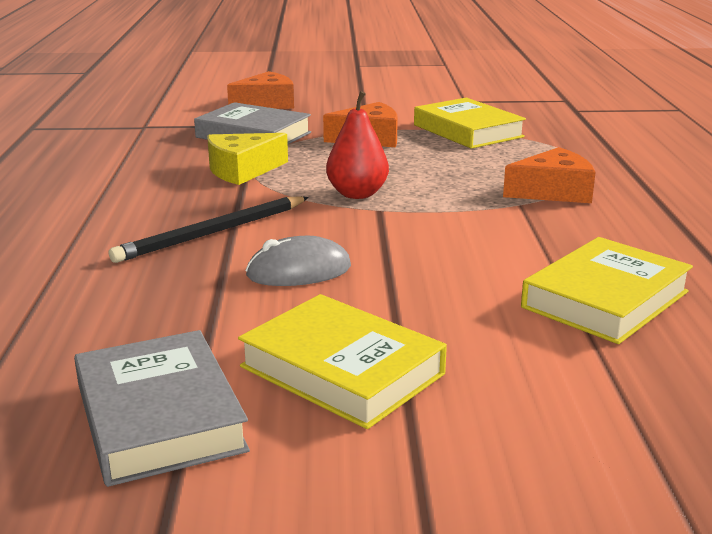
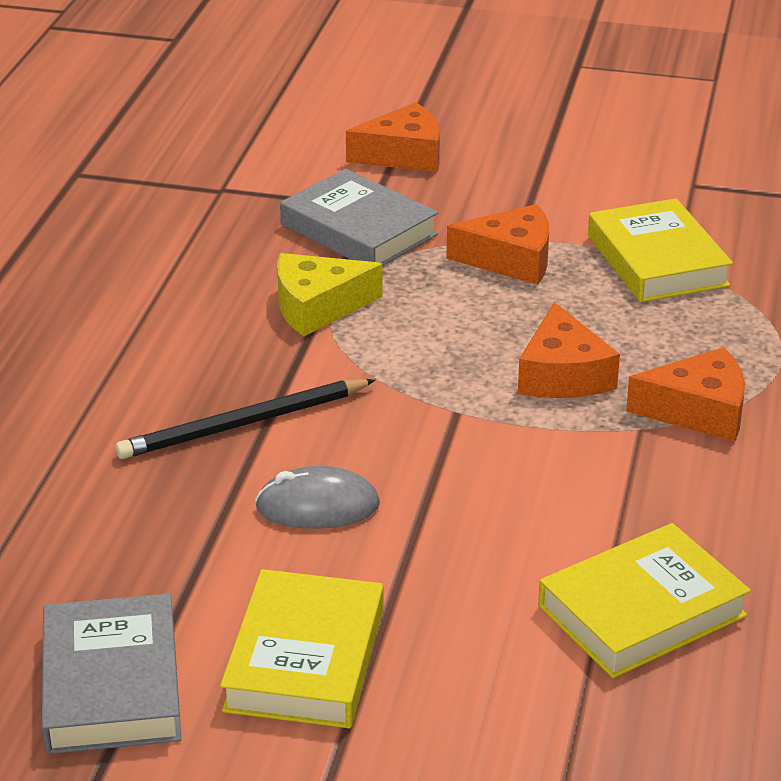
camera: 15 degrees right, 10 degrees up
yellow book [238,294,447,429] -> yellow book turned 45 degrees clockwise [220,569,383,729]
red pear [326,91,389,199] -> none
none -> orange cheese [518,302,620,398]

